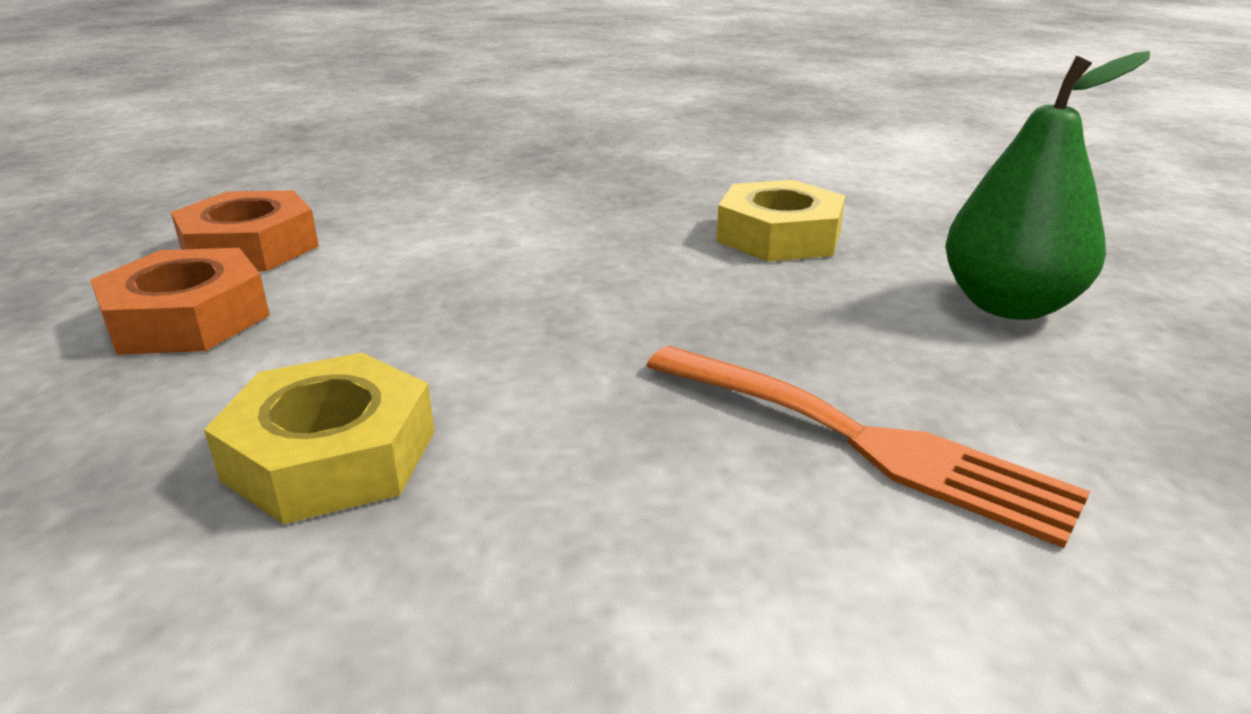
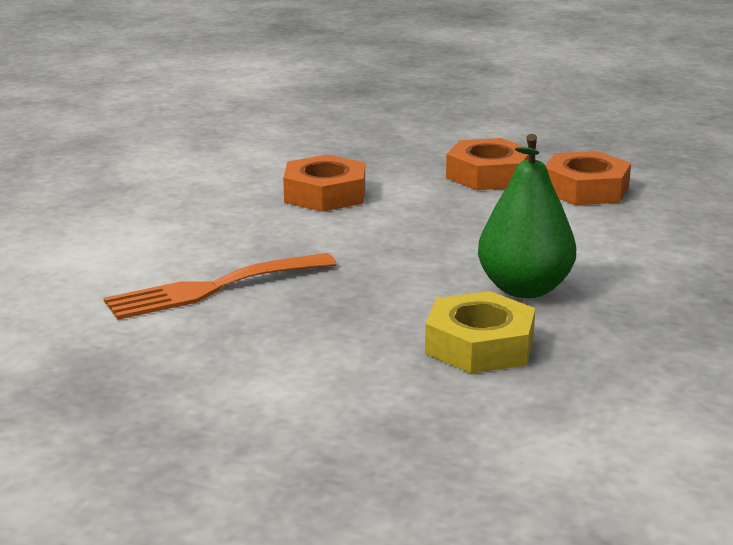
camera: 115 degrees right, 5 degrees down
yellow nut [204,353,435,524] -> orange nut [283,154,365,212]
green pear [945,51,1150,320] -> green pear moved to [478,134,576,298]

